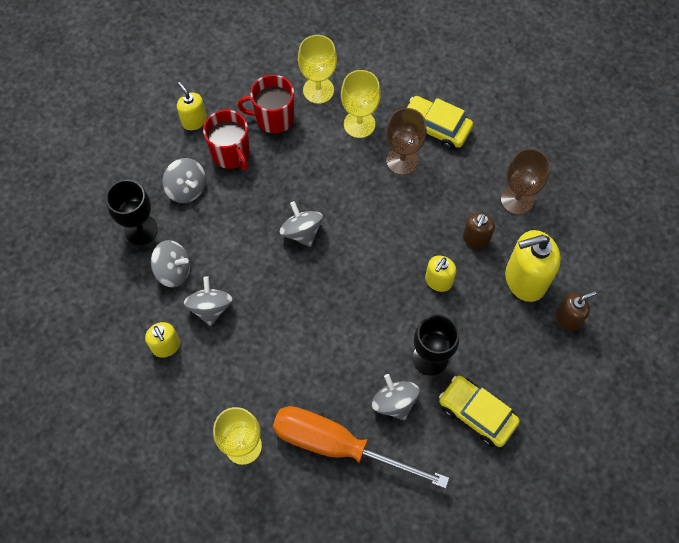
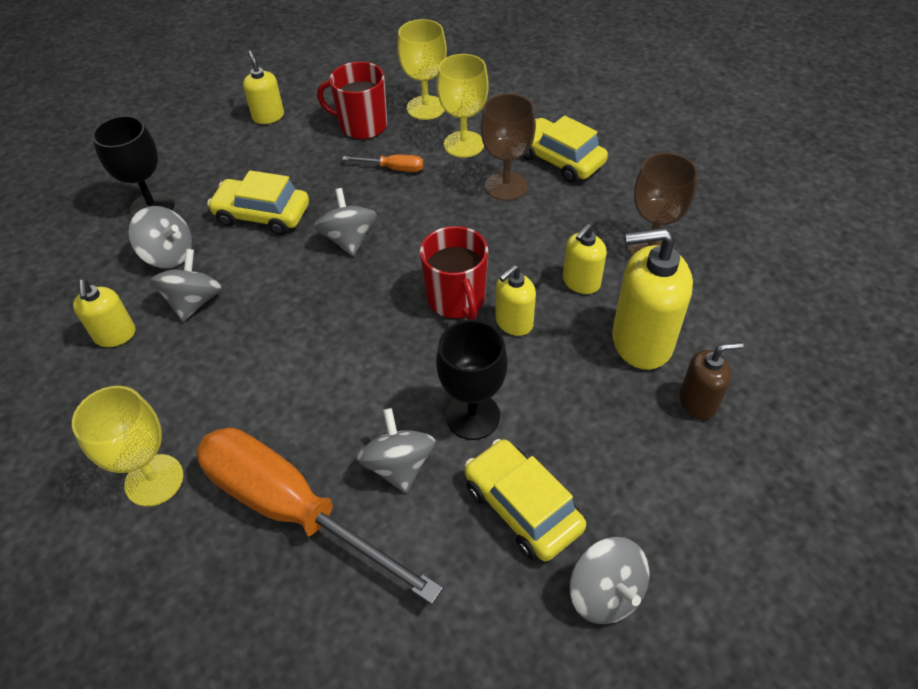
camera: 15 degrees right, 15 degrees down
grey spinning top [163,158,206,203] -> grey spinning top moved to [570,537,650,624]
red mug [203,110,250,170] -> red mug moved to [420,226,488,320]
brown soap dispenser [463,213,495,249] -> yellow soap dispenser [563,224,607,294]
none -> yellow car [207,170,309,235]
none -> orange screwdriver [342,155,424,172]

